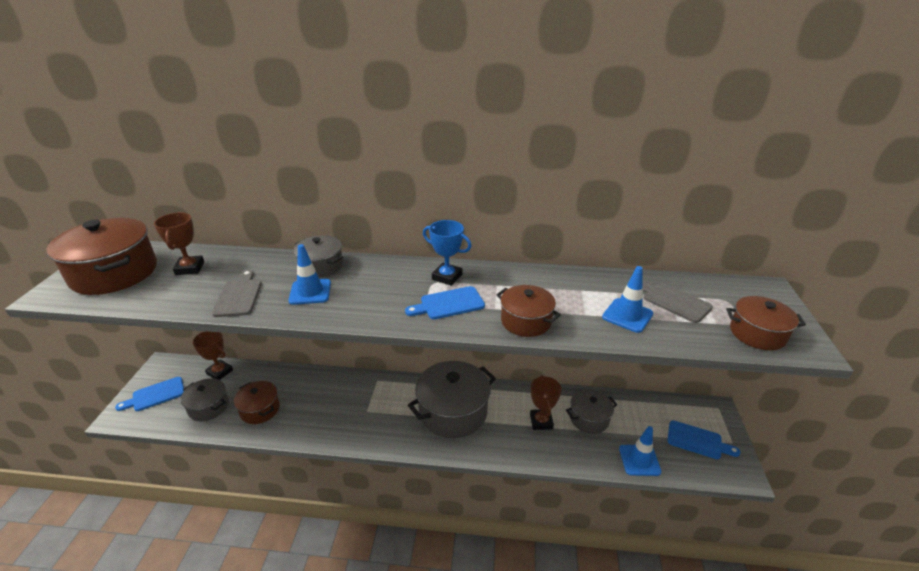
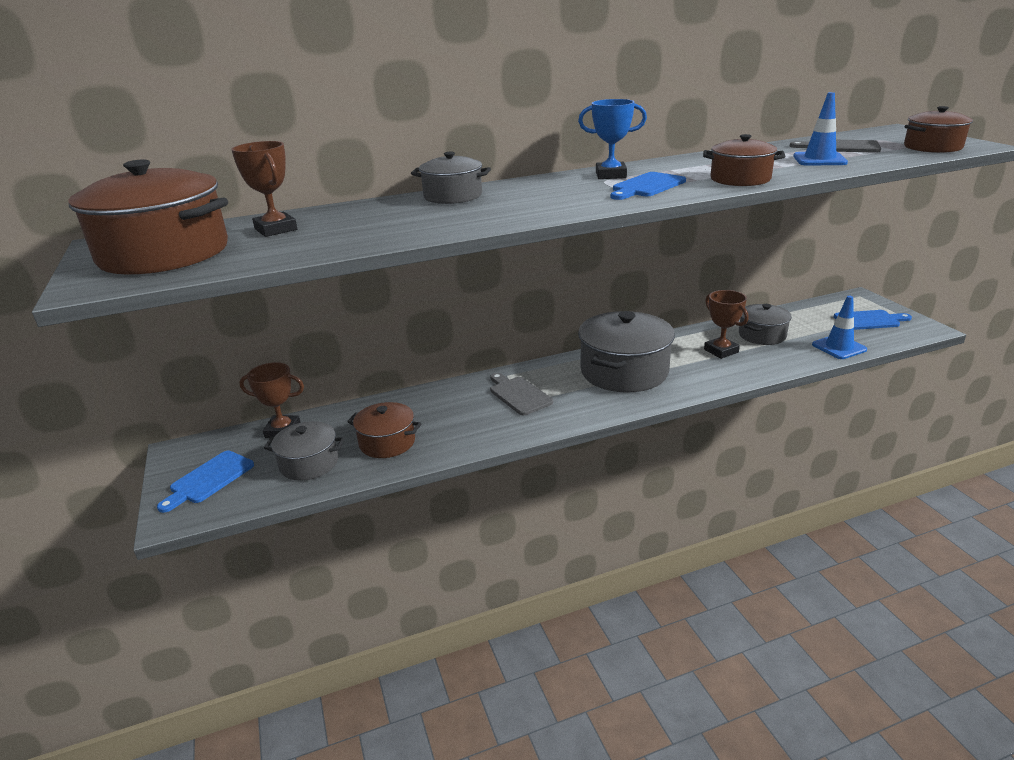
camera: 25 degrees left, 5 degrees down
grey cutting board [212,270,262,317] -> grey cutting board moved to [490,373,553,415]
blue traffic cone [288,244,331,305] -> none

